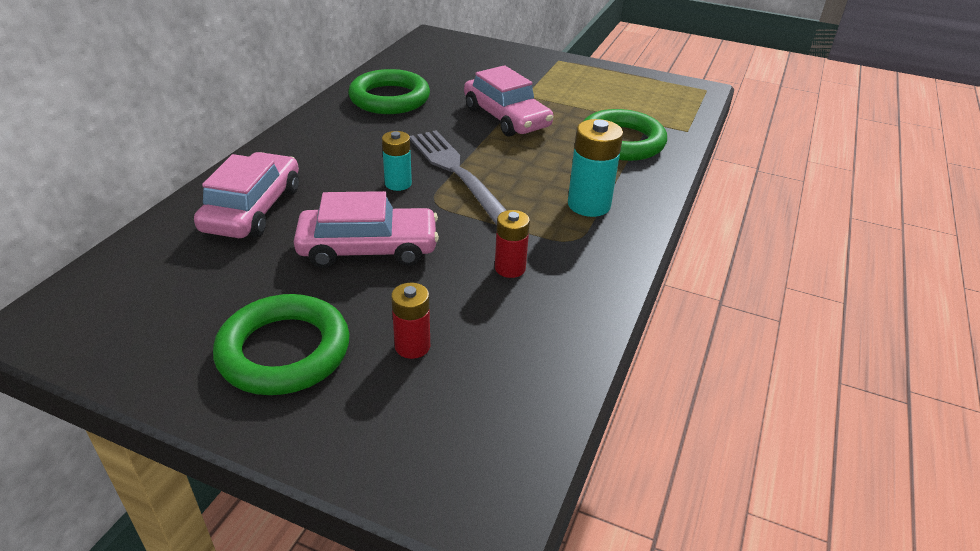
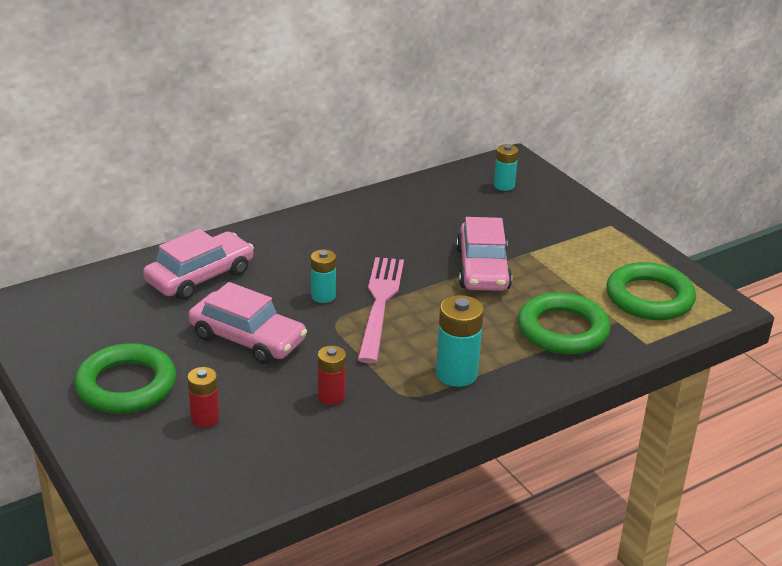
camera: 35 degrees right, 5 degrees down
green ring [348,69,430,114] -> green ring moved to [607,262,696,320]
grey fork [410,130,507,225] -> pink fork [358,257,404,363]
none -> turquoise battery [494,144,518,191]

